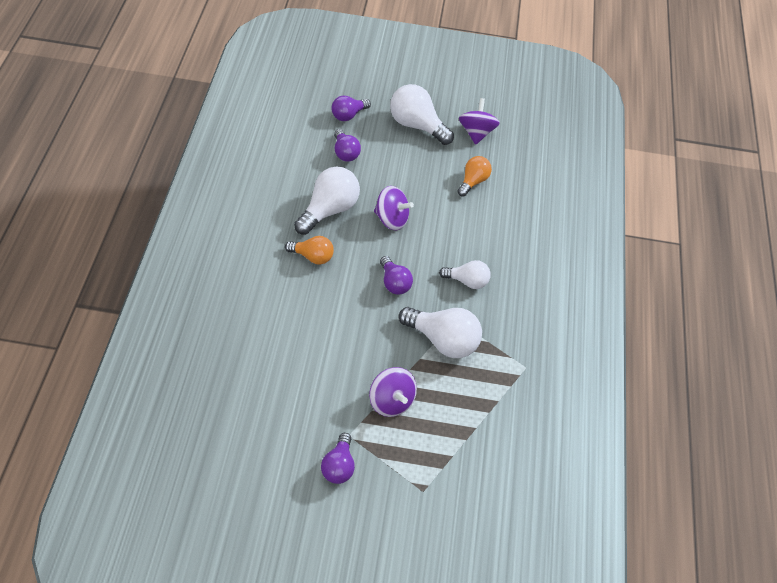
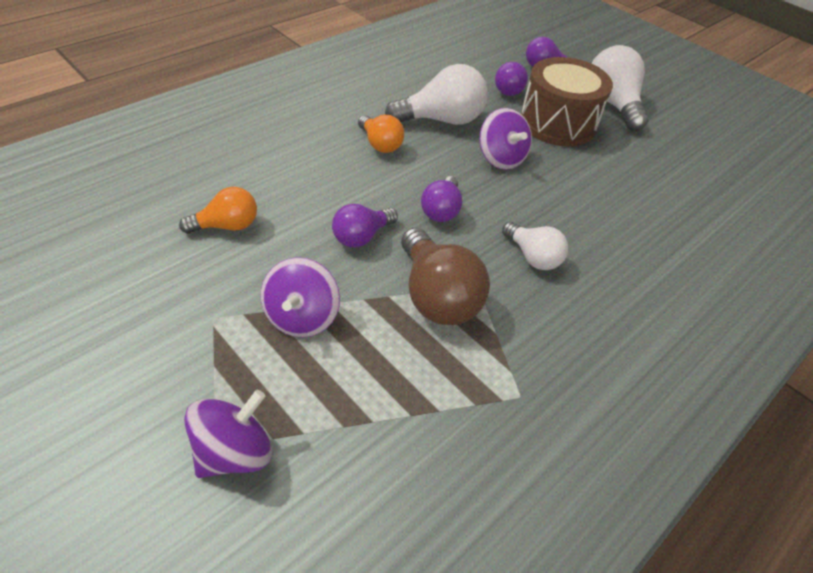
camera: 40 degrees right, 5 degrees down
purple light bulb [321,433,355,484] -> purple light bulb moved to [332,204,398,248]
white light bulb [399,307,482,358] -> brown light bulb [401,228,490,325]
orange light bulb [457,156,492,196] -> orange light bulb moved to [179,187,257,234]
purple spinning top [459,98,500,145] -> purple spinning top moved to [184,390,272,478]
none -> brown drum [521,57,613,146]

